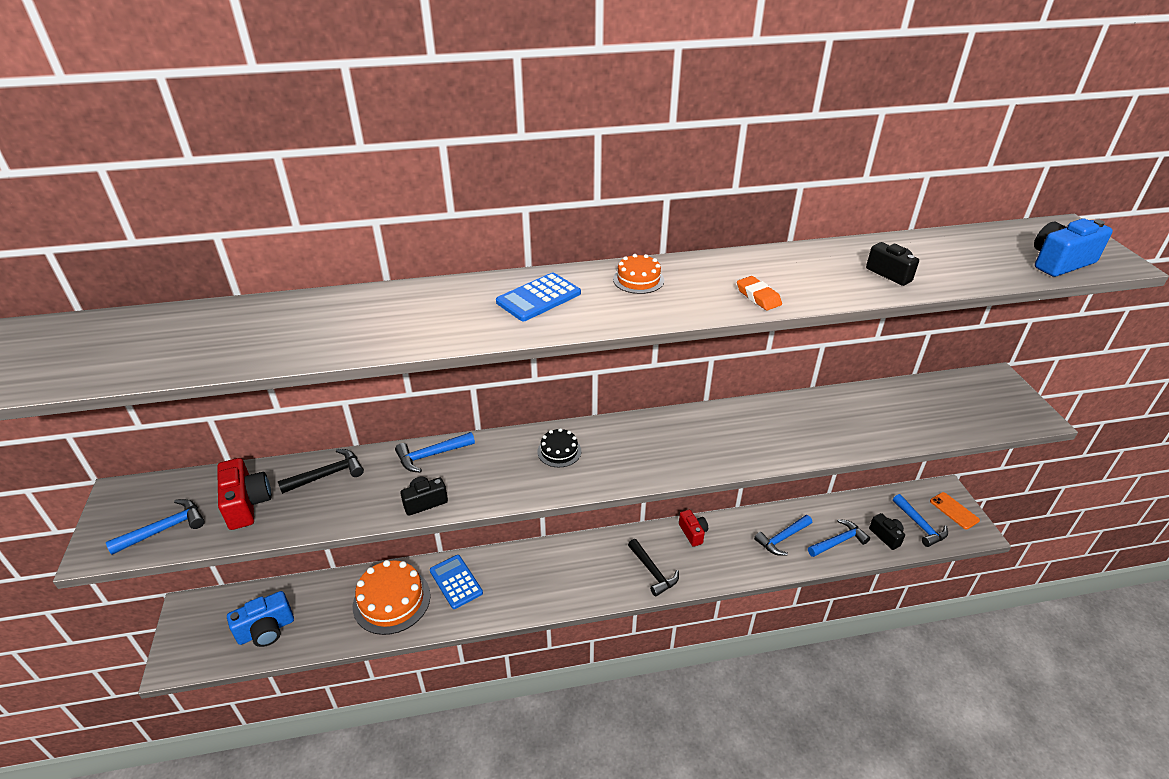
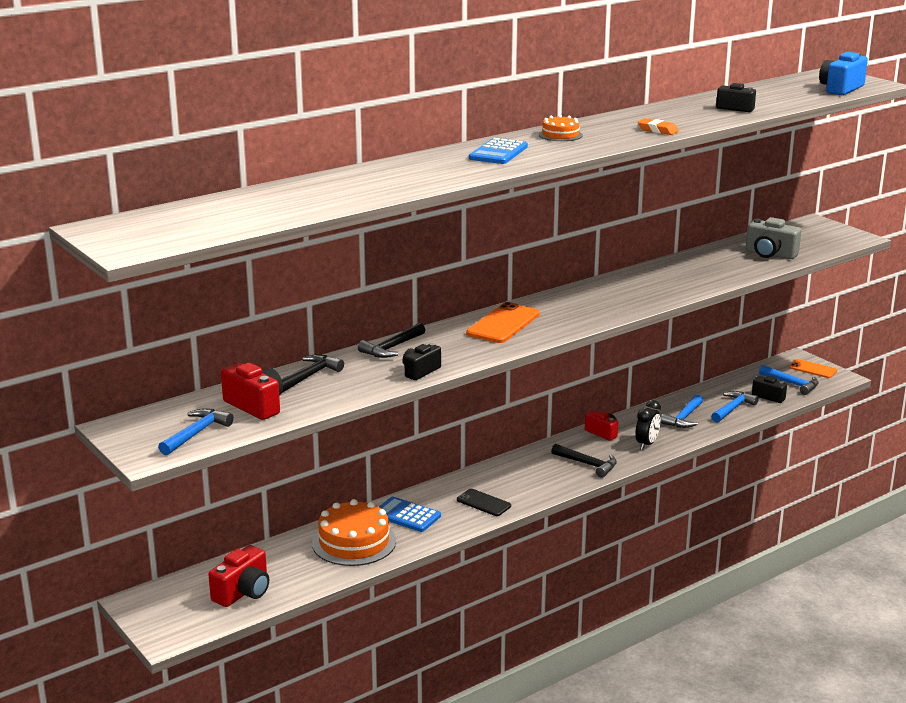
camera: 25 degrees left, 15 degrees down
blue camera [227,591,294,647] -> red camera [208,545,269,607]
blue hammer [395,432,475,473] -> black hammer [358,323,425,358]
black cake [537,428,581,467] -> orange phone [466,302,540,343]
none -> black phone [457,489,511,516]
none -> black clock [635,400,661,450]
none -> grey camera [746,217,801,259]

